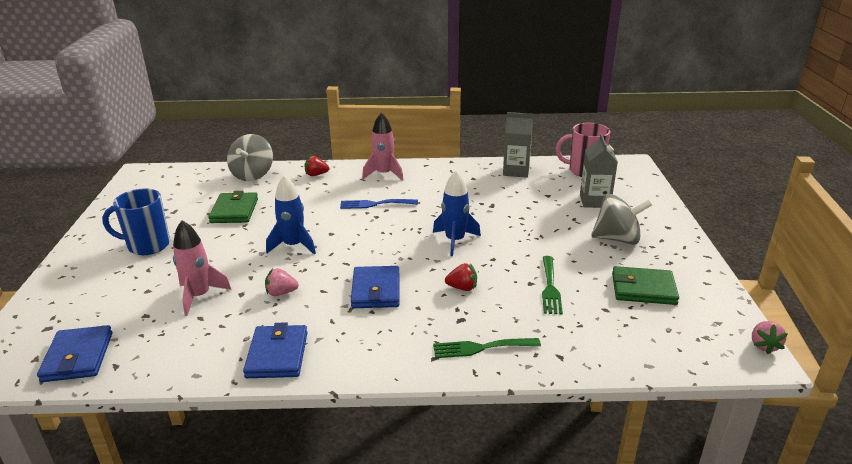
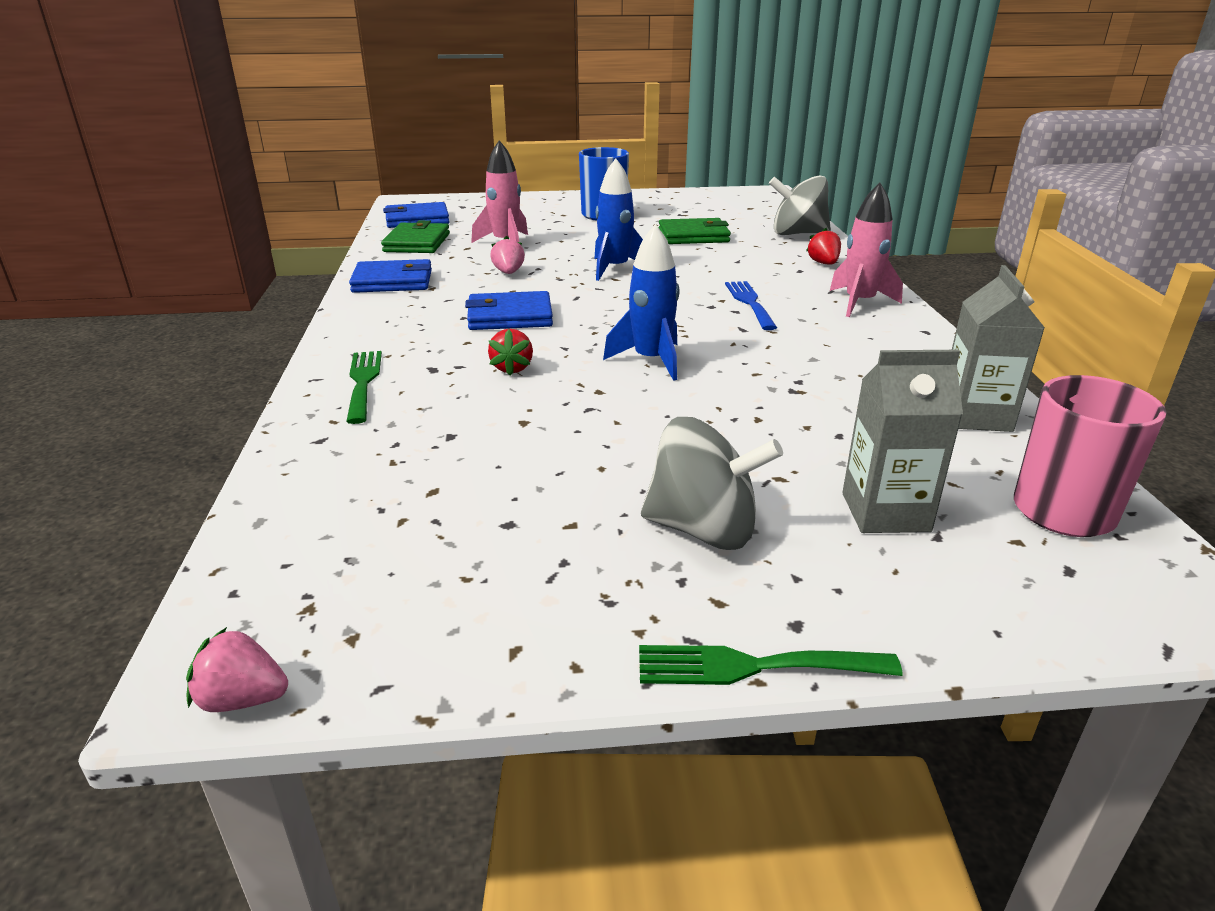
camera: 85 degrees right, 0 degrees up
green fork [542,256,563,315] -> green fork moved to [639,645,902,685]
grey spinning top [591,194,652,245] -> grey spinning top turned 75 degrees counterclockwise [641,417,783,550]
green wallet [612,266,679,305] -> green wallet moved to [381,220,450,253]

